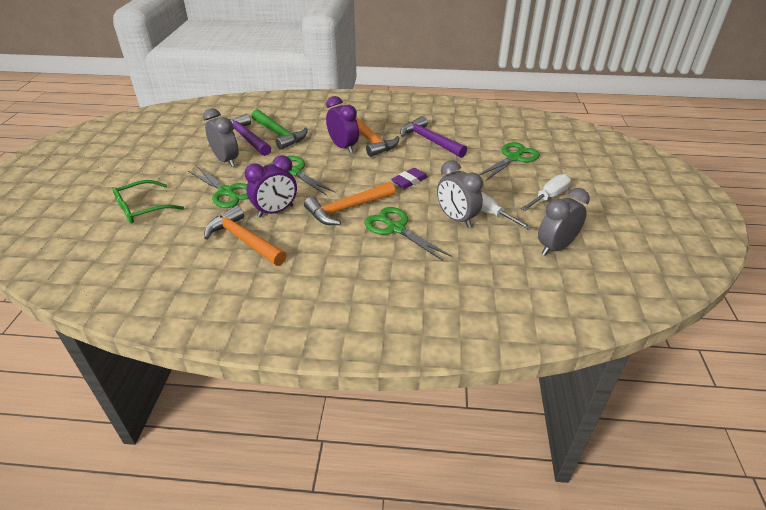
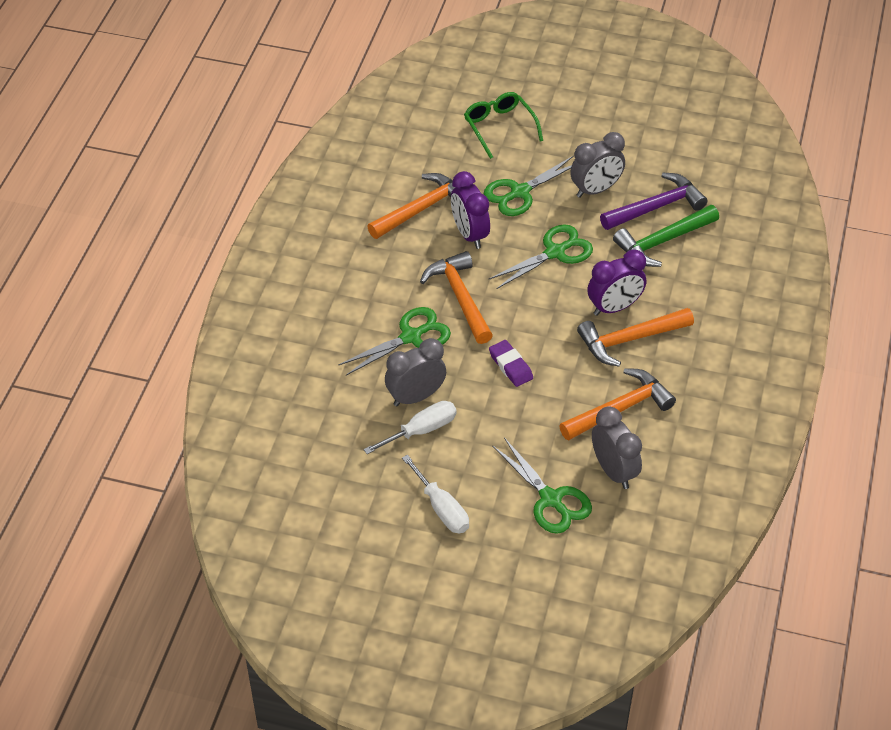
camera: 100 degrees right, 10 degrees up
purple hammer [400,116,467,158] -> orange hammer [559,368,676,441]
grey clock [538,188,590,256] -> grey clock moved to [592,406,642,489]

